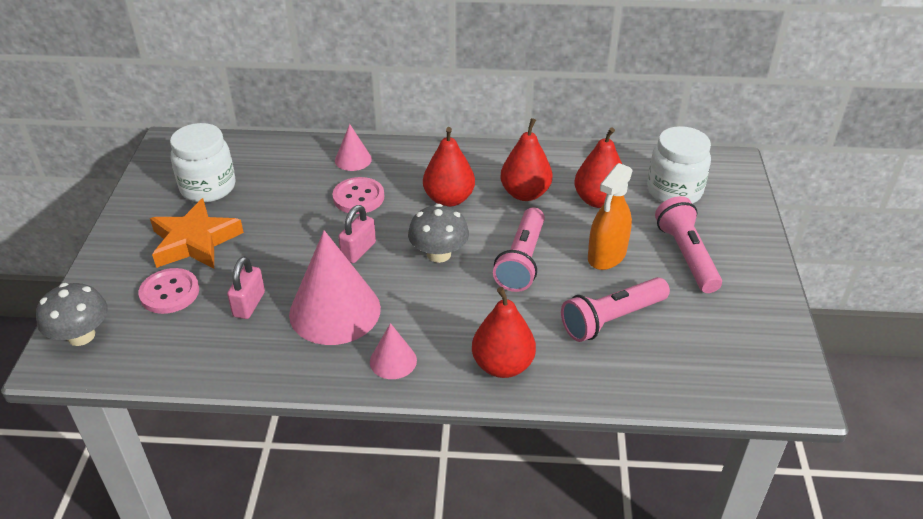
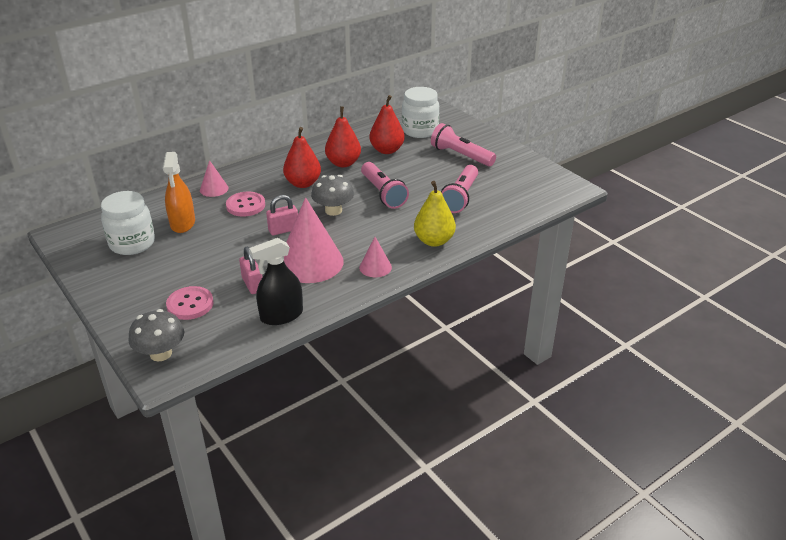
camera: 40 degrees left, 5 degrees down
orange star [150,198,244,268] -> none
pink padlock [338,205,376,263] -> pink padlock turned 75 degrees clockwise [266,195,298,235]
red pear [472,287,536,378] -> yellow pear [414,181,456,247]
orange spray bottle [588,163,633,270] -> orange spray bottle moved to [163,152,195,233]
none -> black spray bottle [249,238,303,325]

